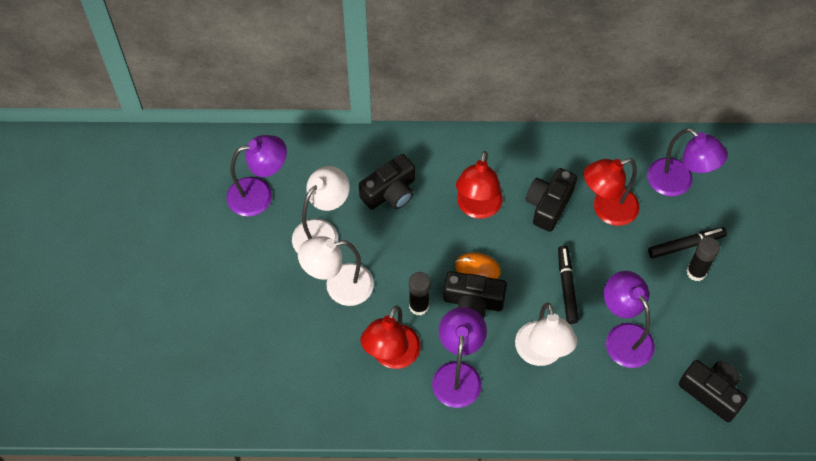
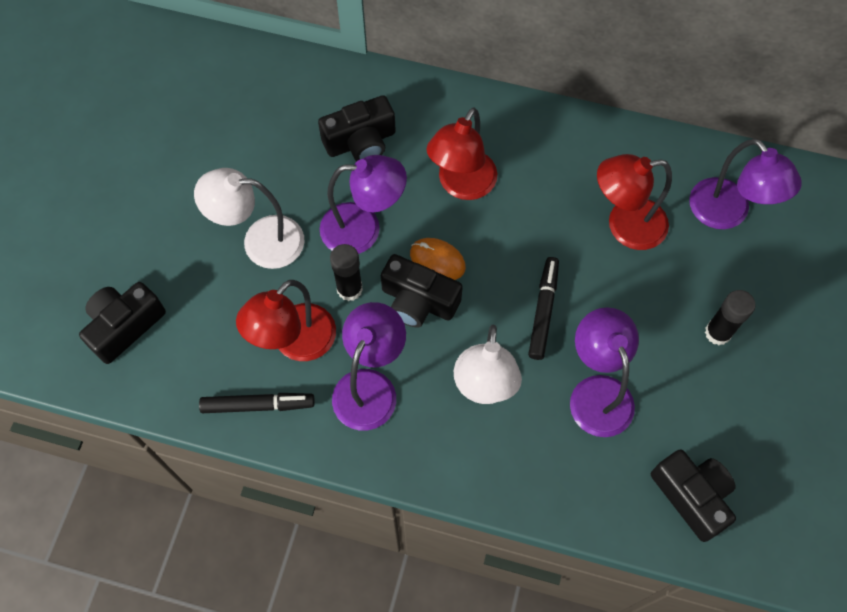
camera: 15 degrees right, 5 degrees up
purple lamp [227,135,287,217] -> purple lamp moved to [320,155,407,254]
white lamp [292,166,350,253] -> none
black camera [525,168,577,232] -> black camera moved to [79,282,166,364]
black marker [648,227,727,258] -> black marker moved to [199,393,315,413]

